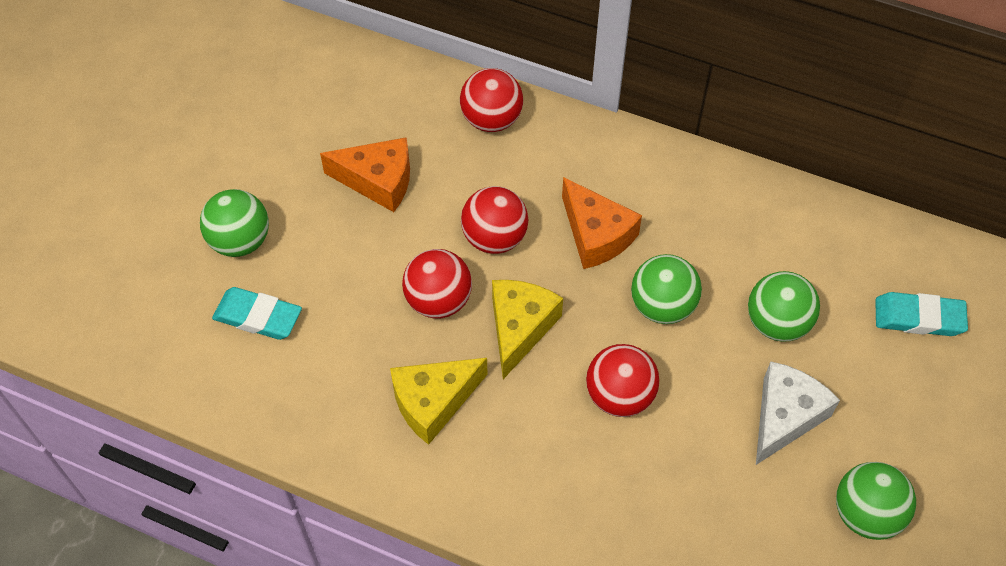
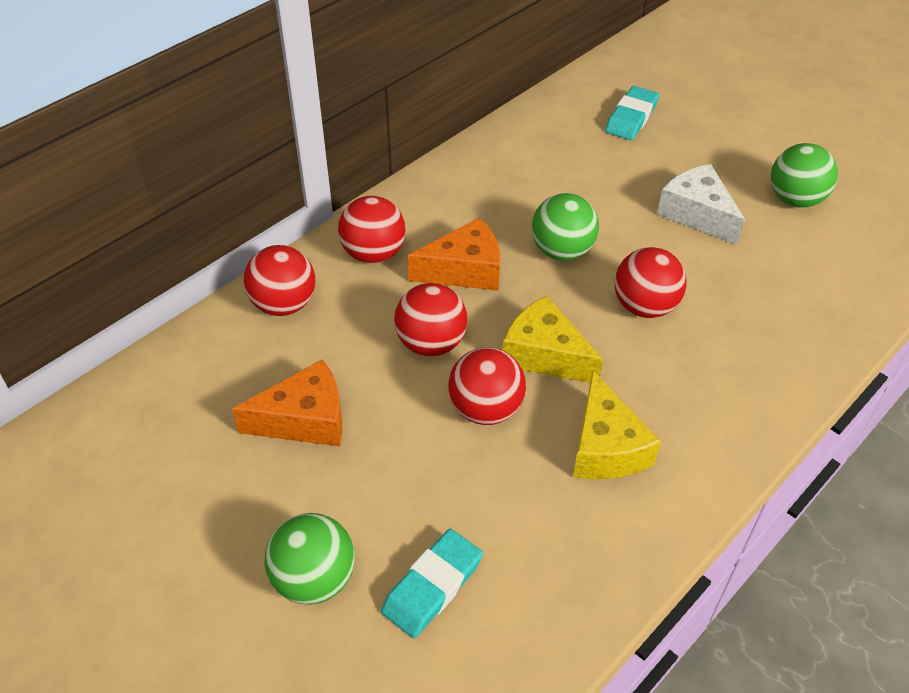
camera: 70 degrees left, 10 degrees down
orange cheese [320,137,410,212] -> orange cheese turned 45 degrees clockwise [232,359,342,446]
green ball [748,271,820,342] -> none
none -> red ball [338,196,406,263]

